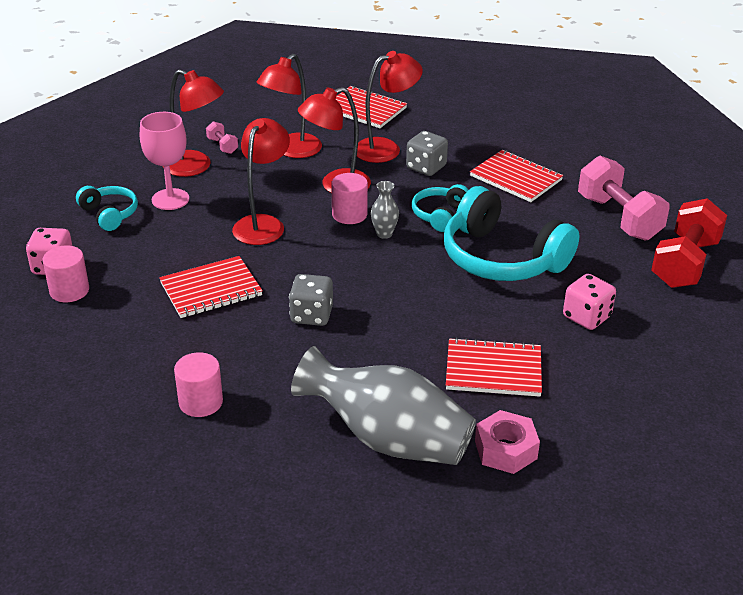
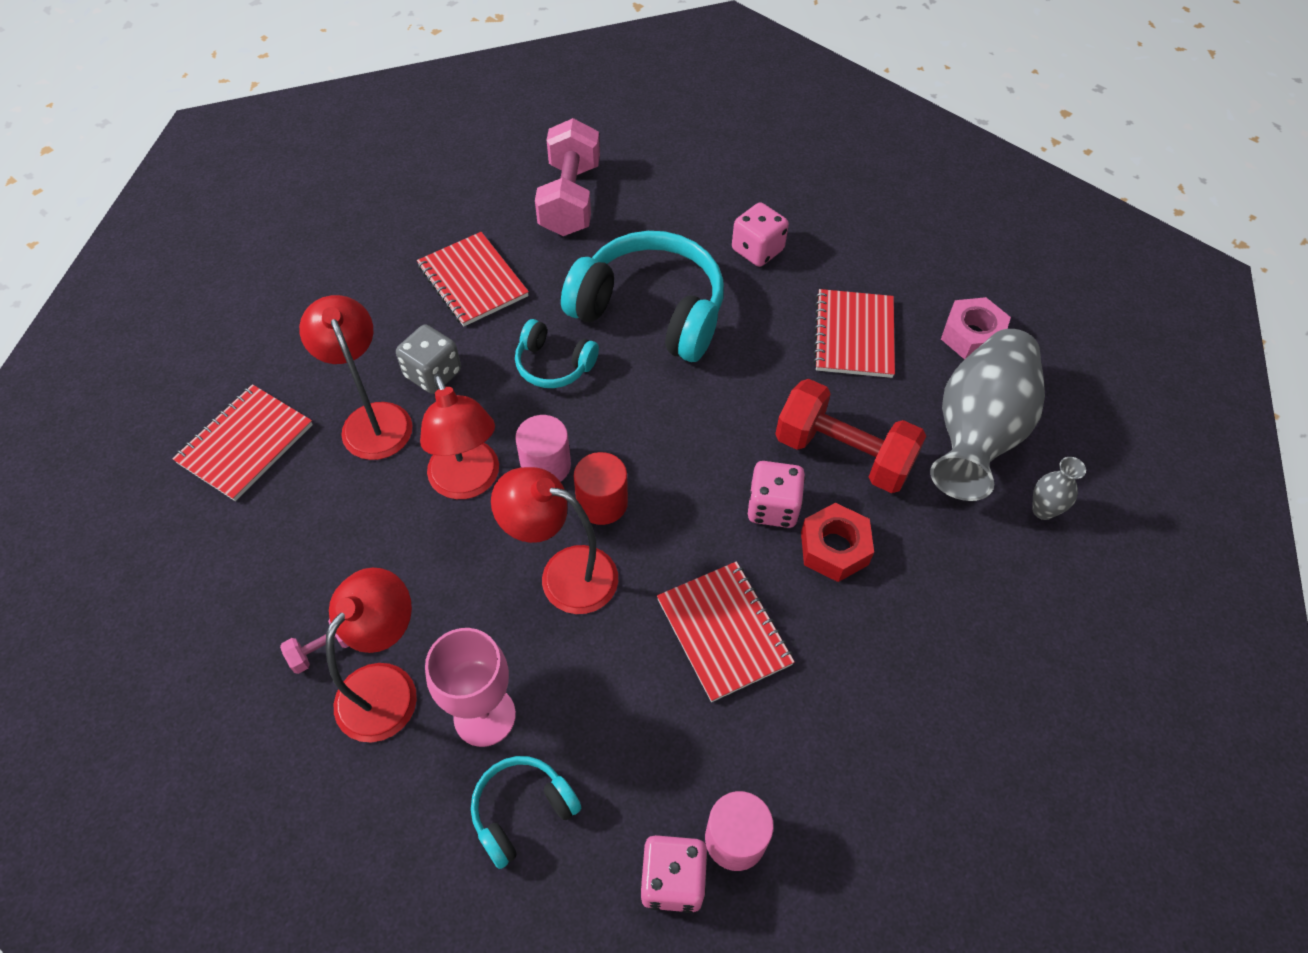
camera: 90 degrees left, 20 degrees up
pink cylinder [174,352,223,417] -> none
red lamp [257,54,322,158] -> none
grey dice [289,274,333,326] -> pink dice [748,461,805,528]
grey vase [371,181,399,239] -> grey vase moved to [1032,457,1086,520]
turquoise headphones [444,186,579,281] -> turquoise headphones turned 105 degrees counterclockwise [561,231,724,362]
red notebook [470,150,563,202] -> red notebook turned 75 degrees counterclockwise [417,232,529,326]
pink dumbbell [578,156,670,241] -> pink dumbbell turned 60 degrees counterclockwise [535,118,600,236]
red dumbbell [651,198,727,288] -> red dumbbell moved to [775,379,926,493]
none -> red cylinder [574,452,628,525]
none -> red nut [801,503,874,582]

